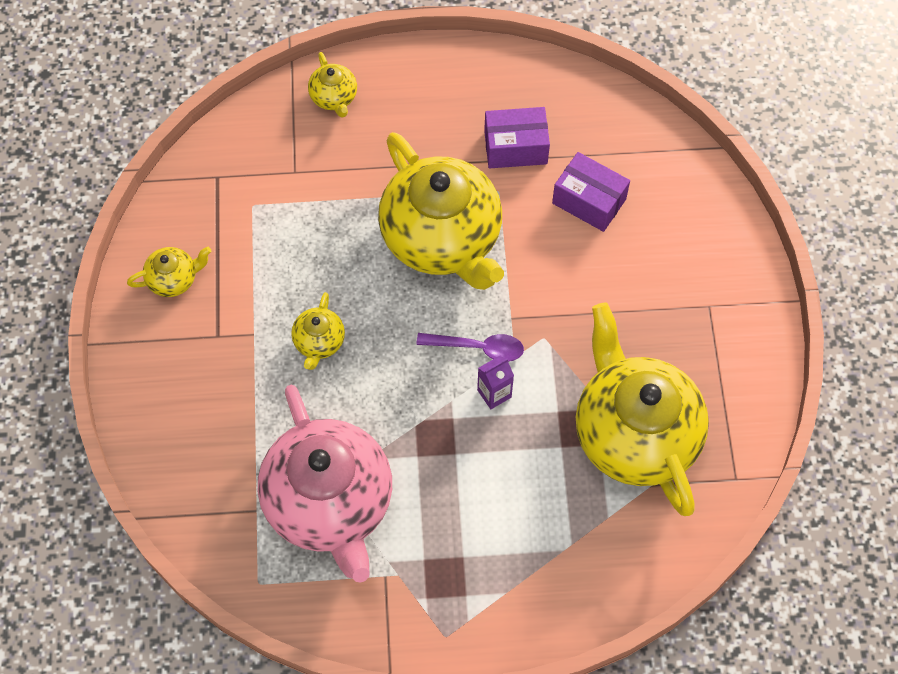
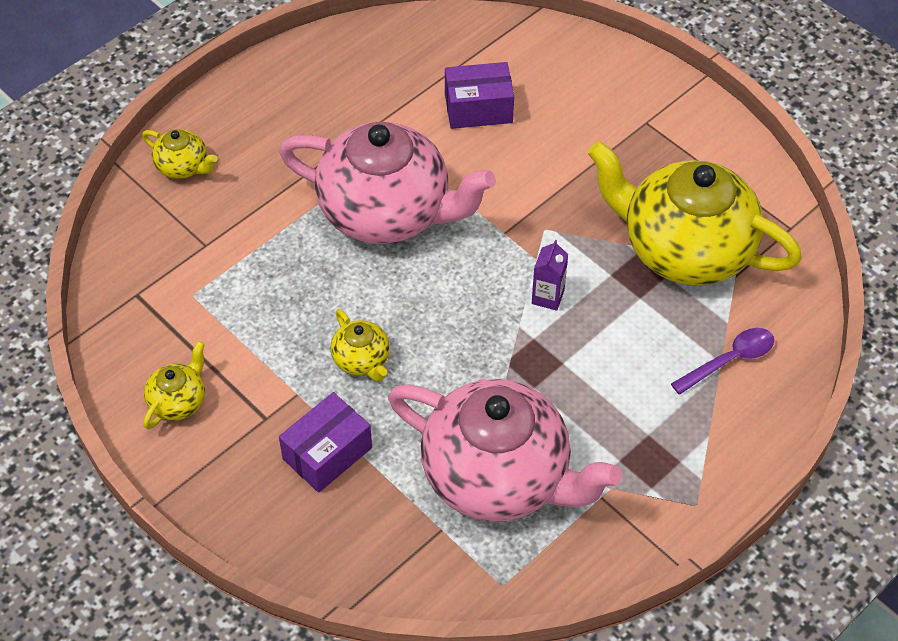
camera: 40 degrees left, 10 degrees down
yellow teapot [378,132,504,290] -> pink teapot [279,122,496,244]
purple spoon [416,333,524,362] -> purple spoon moved to [671,328,774,395]
purple box [484,107,550,169] -> purple box moved to [279,392,372,493]

